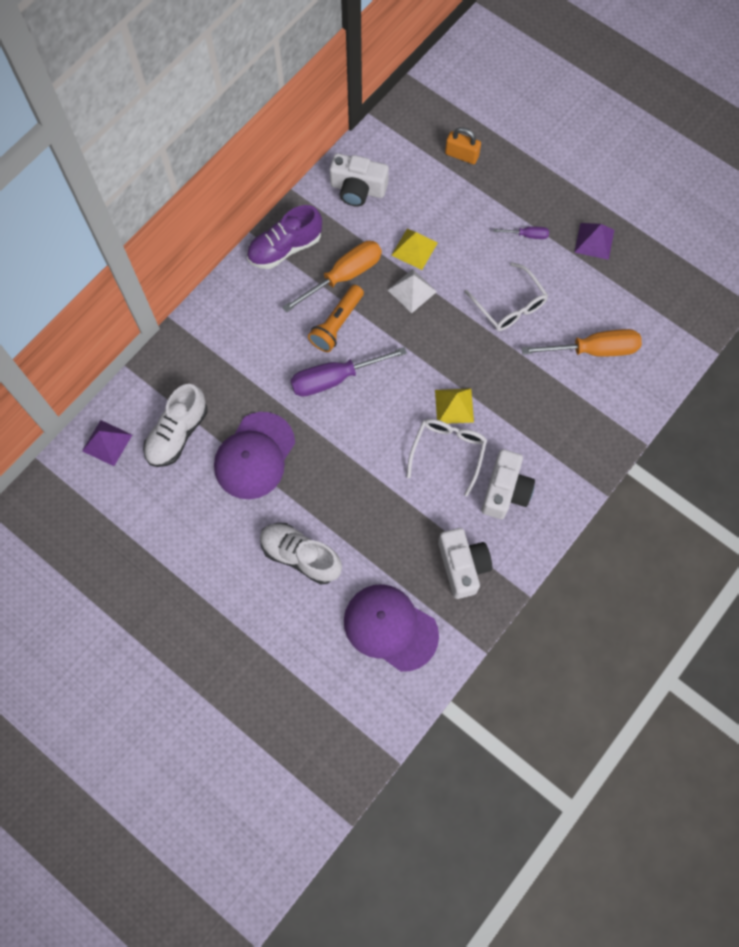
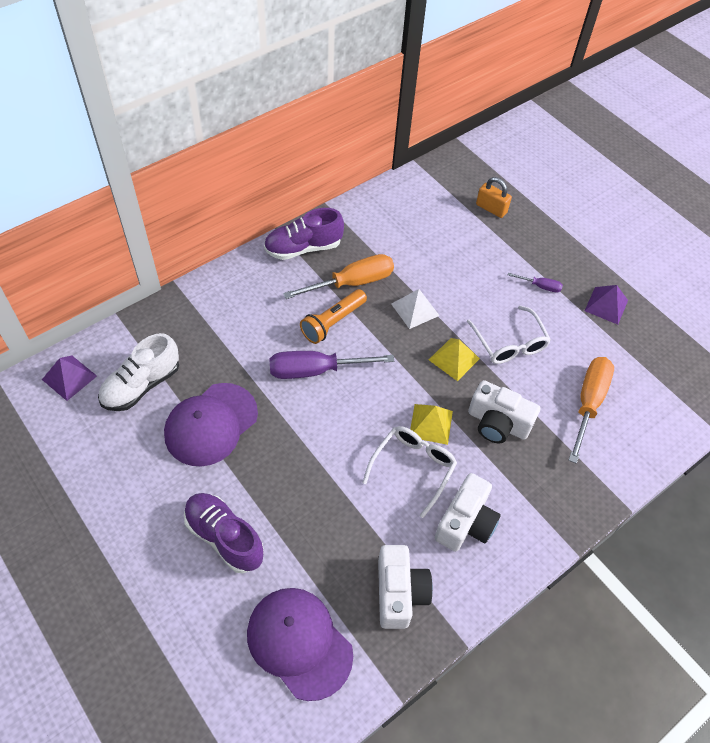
camera: 10 degrees right, 15 degrees down
white shoe [260,523,342,585] -> purple shoe [184,493,264,573]
white camera [330,153,389,207] -> white camera moved to [468,380,540,444]
yellow pyramid [391,229,438,270] -> yellow pyramid moved to [429,338,480,381]
orange screwdriver [522,329,642,357] -> orange screwdriver turned 75 degrees counterclockwise [568,357,614,464]

